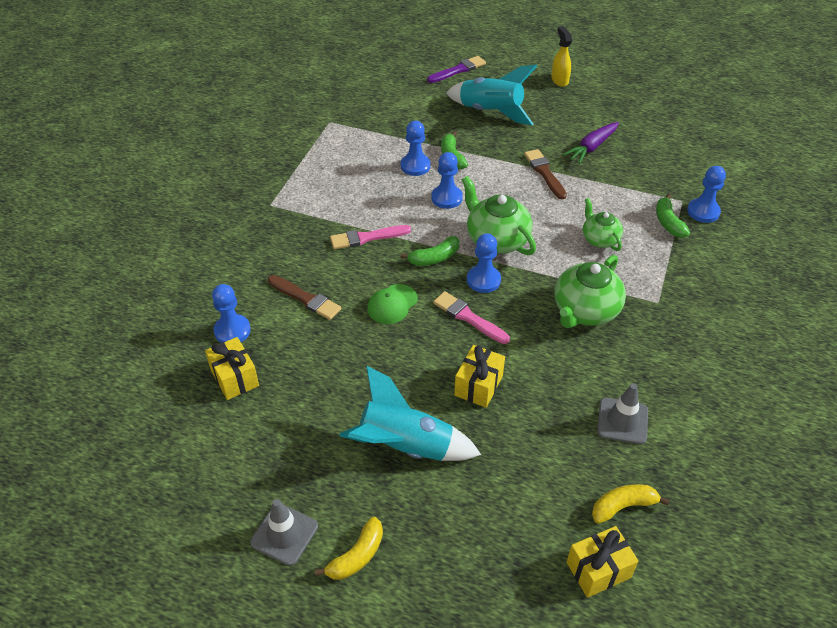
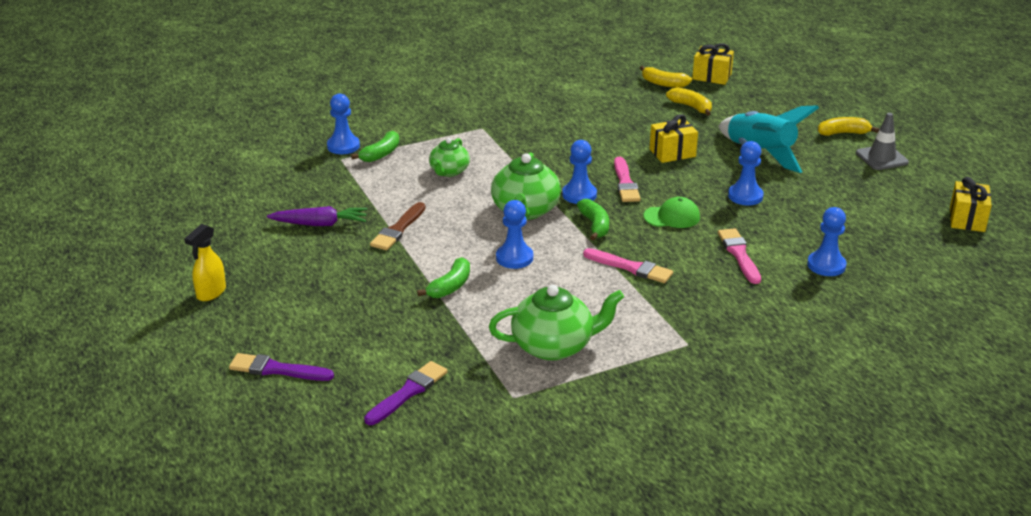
camera: 135 degrees left, 15 degrees down
yellow gift [205,337,259,400] -> yellow gift moved to [950,177,992,232]
brown brush [268,275,341,320] -> pink brush [718,228,761,284]
green banana [400,236,459,266] -> green banana turned 60 degrees clockwise [577,199,609,240]
blue pawn [401,121,431,176] -> blue pawn moved to [728,141,764,205]
turquoise rocket [446,64,537,125] -> none
green teapot [554,255,626,328] -> green teapot moved to [489,285,624,361]
grey traffic cone [597,383,648,444] -> none
none -> purple brush [364,361,448,425]
none -> yellow banana [666,87,712,116]

